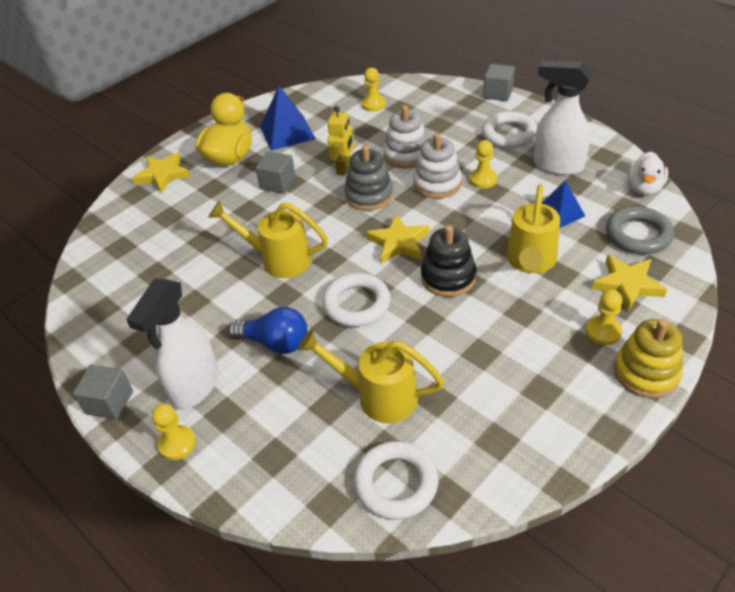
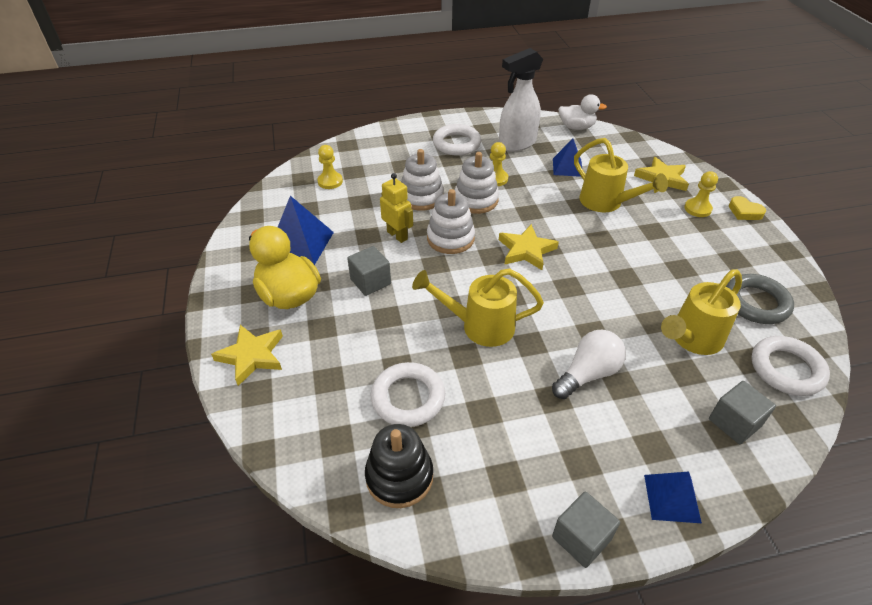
camera: 60 degrees left, 0 degrees up
white spray bottle [126,279,218,410] -> none
yellow pawn [152,404,196,460] -> blue pyramid [644,471,702,523]
yellow watering can [208,200,328,278] -> yellow watering can turned 45 degrees clockwise [412,268,544,347]
blue light bulb [228,307,308,354] -> white light bulb [552,330,626,399]
white ring [322,273,391,327] -> white ring moved to [371,362,445,427]
grey stacking toy [344,145,393,211] -> white stacking toy [427,189,475,254]
black stacking toy [421,225,476,297] -> black stacking toy moved to [365,424,433,508]
grey cube [483,64,515,101] -> grey cube moved to [709,381,776,444]
grey ring [606,206,674,254] -> grey ring moved to [726,274,794,324]
yellow stacking toy [614,319,683,398] -> yellow heart [729,196,766,220]
white duck [628,151,668,195] -> white duck turned 45 degrees counterclockwise [558,94,607,130]

